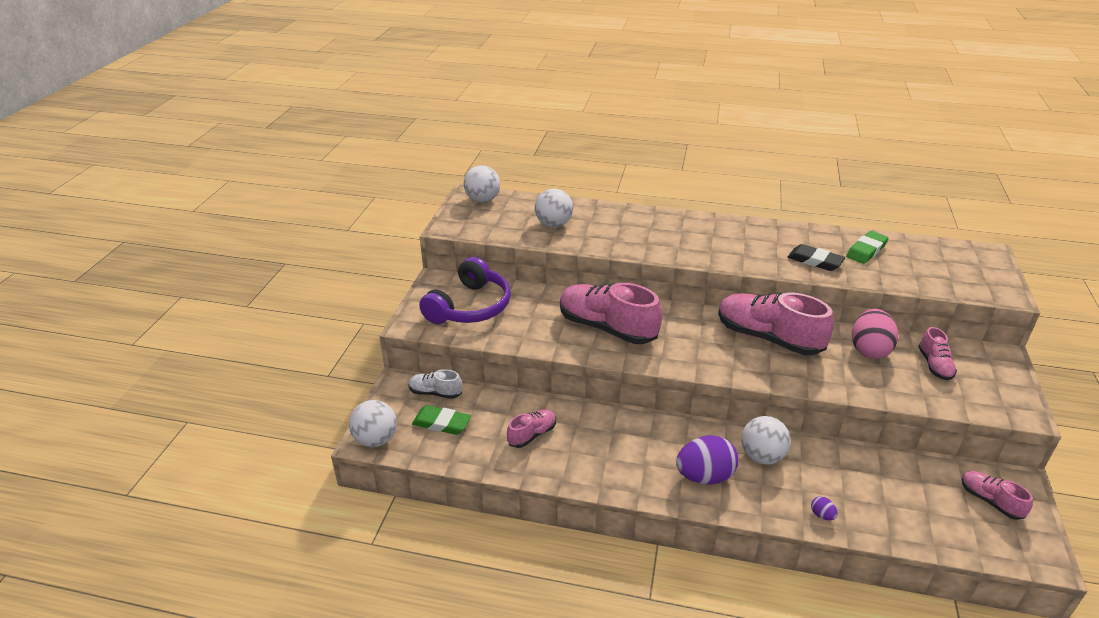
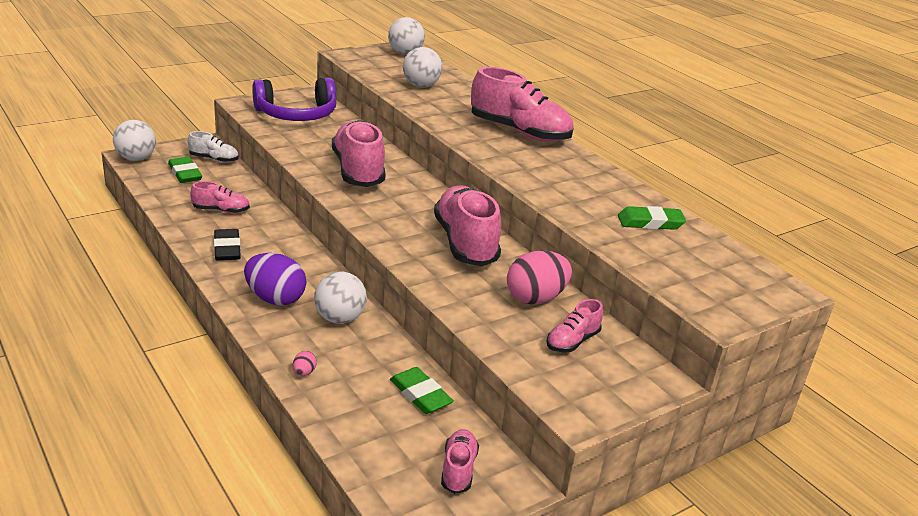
camera: 40 degrees right, 5 degrees down
white shoe [408,369,462,399] -> white shoe turned 135 degrees clockwise [188,131,239,162]
black eraser [787,244,845,271] -> black eraser moved to [214,229,241,261]
purple egg [811,496,838,520] -> pink egg [293,351,317,376]
none -> green eraser [390,367,454,414]
none -> pink shoe [471,67,574,142]

